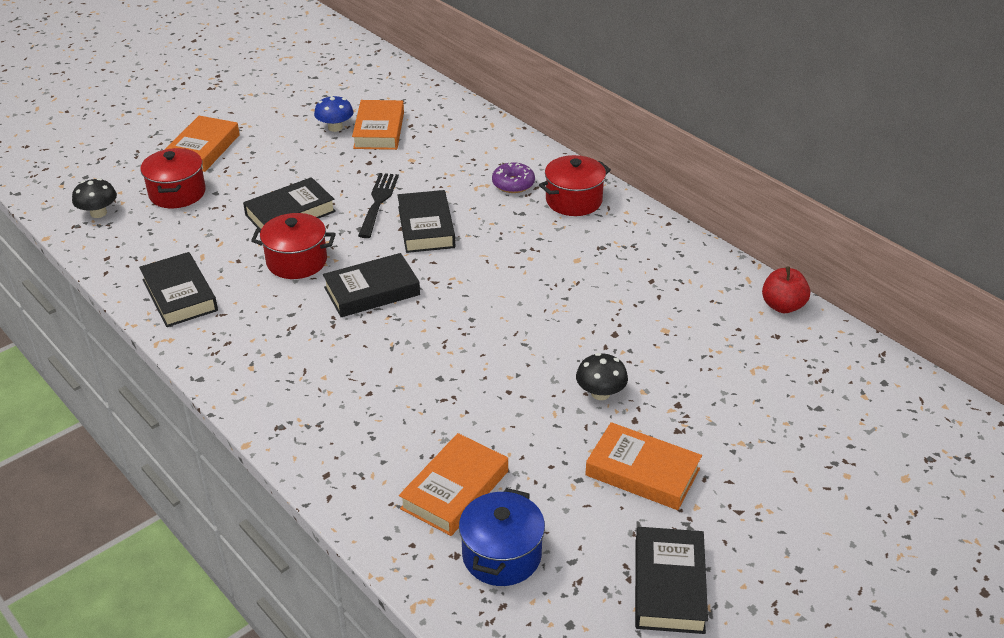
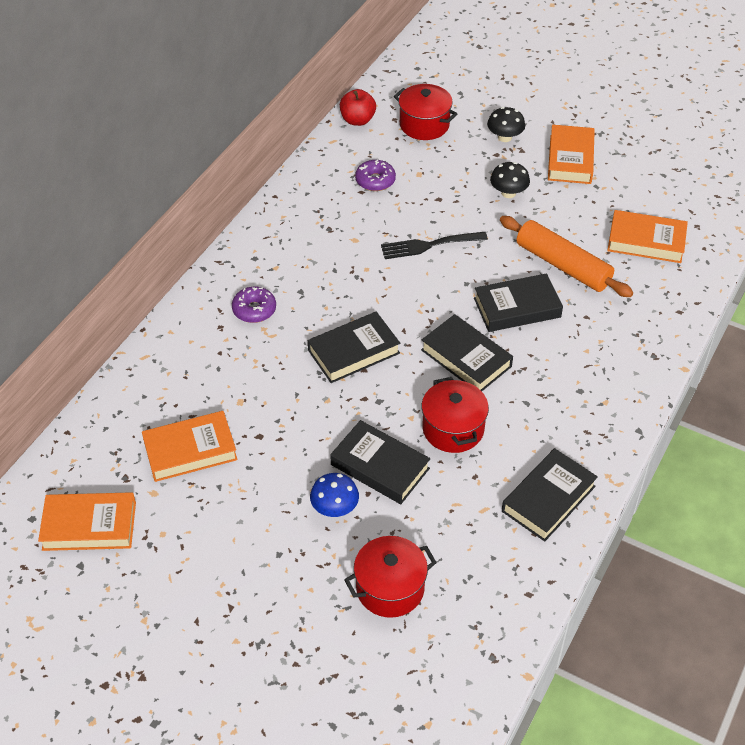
camera: 110 degrees left, 10 degrees up
black mushroom [72,178,117,218] -> black mushroom moved to [487,107,525,142]
orange book [165,116,240,172] -> orange book moved to [38,492,136,551]
blue mushroom [314,95,353,132] -> blue mushroom moved to [310,473,359,517]
black fork [358,173,399,238] -> black fork moved to [381,232,488,259]
blue pot [459,488,545,586] -> none
red pot [539,155,611,216] -> red pot moved to [394,84,457,140]
black book [635,527,708,634] -> black book moved to [474,273,563,332]
none -> purple donut [355,160,396,191]
none -> orange rolling pin [500,216,633,297]

